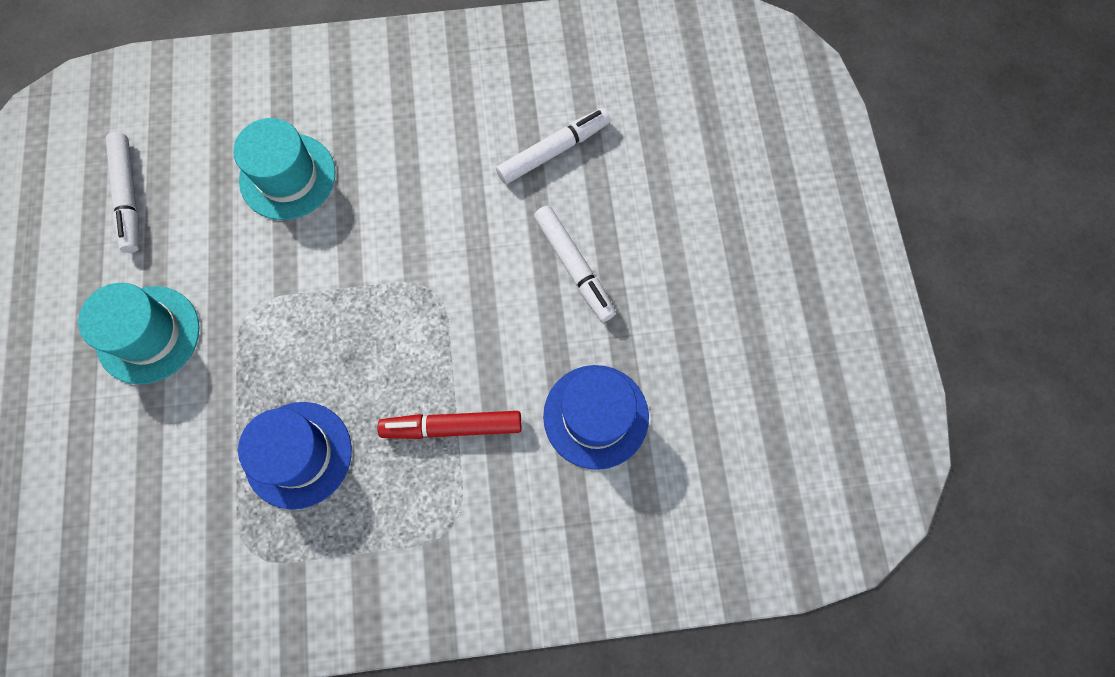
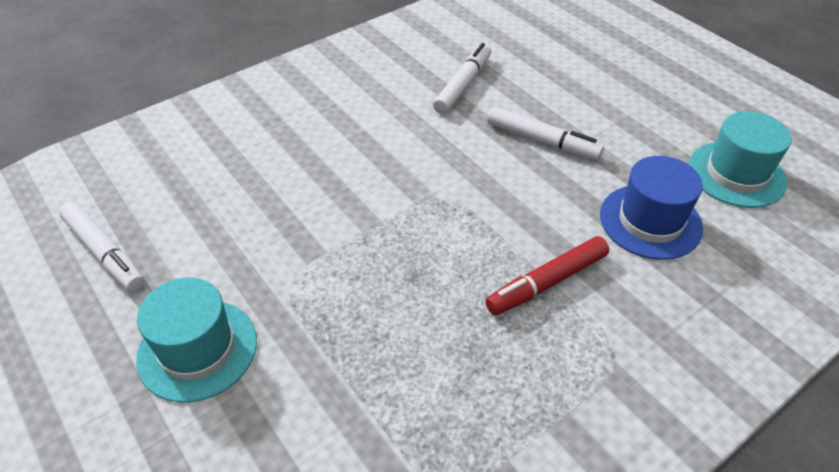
camera: 30 degrees left, 25 degrees down
turquoise hat [233,118,336,220] -> turquoise hat moved to [688,111,792,208]
blue hat [238,402,352,509] -> none

